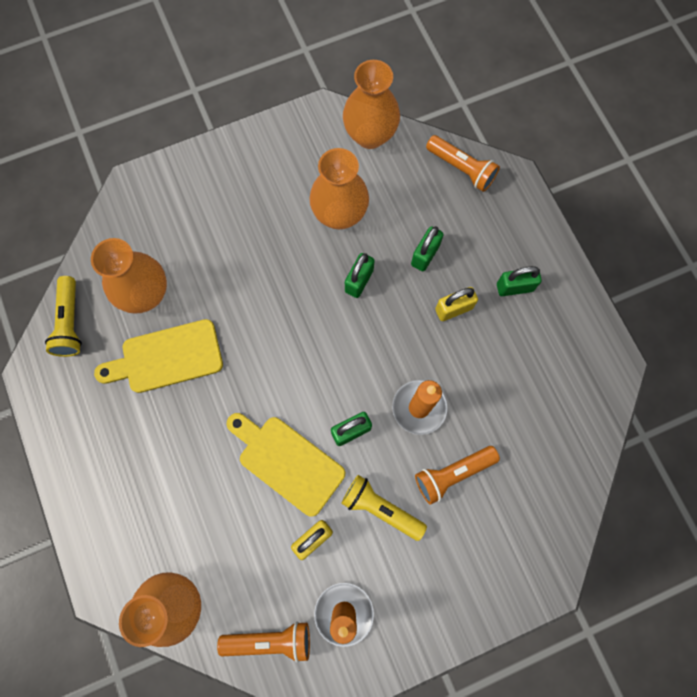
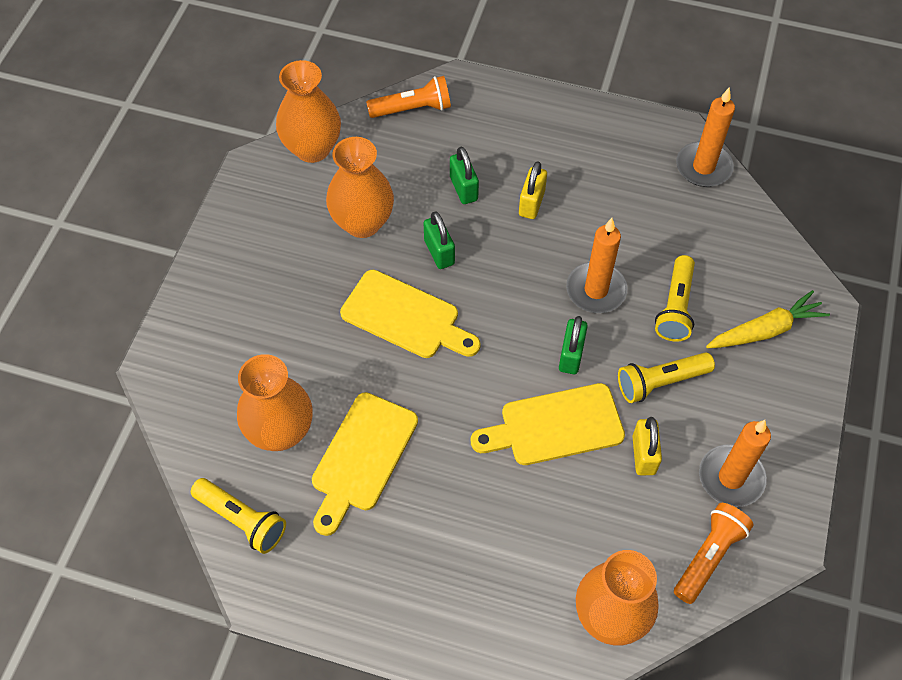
camera: 50 degrees left, 15 degrees down
orange flashlight [415,446,500,505] -> yellow flashlight [655,255,695,342]
green padlock [497,266,542,296] -> none
none -> yellow cutting board [340,270,481,358]
none -> orange candle [676,87,735,187]
none -> yellow carrot [706,290,830,348]

